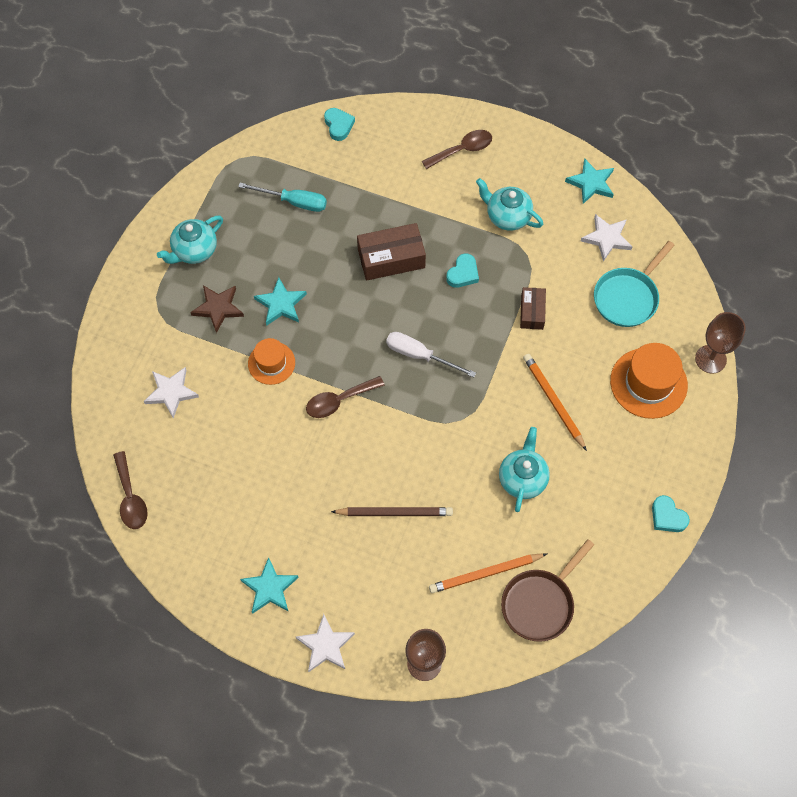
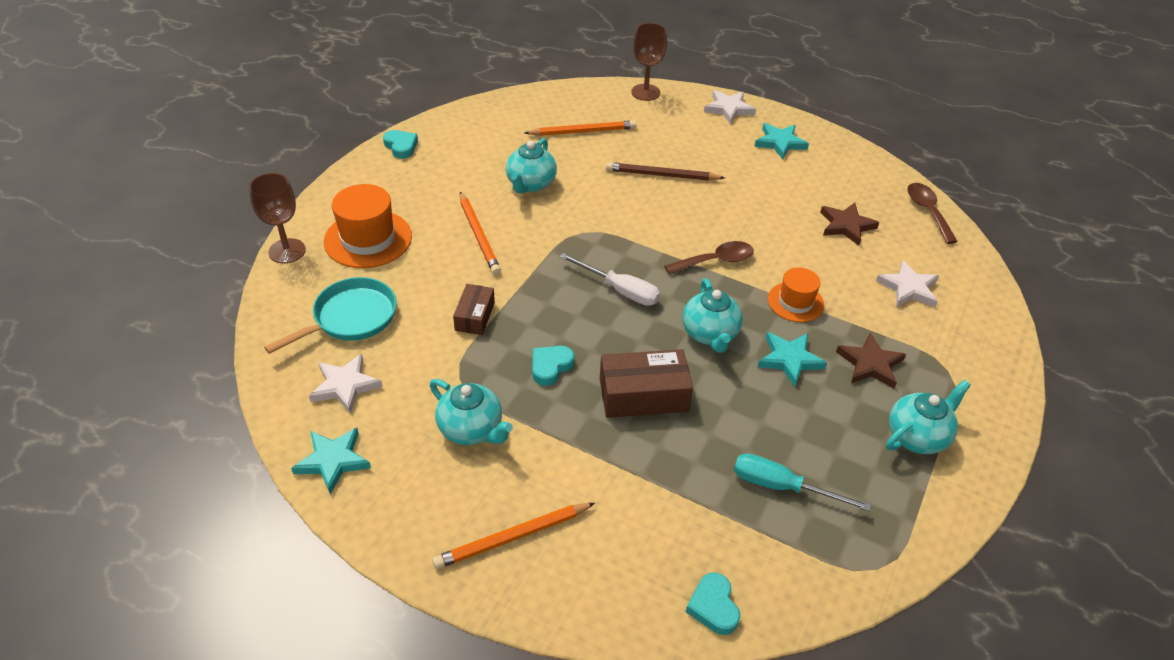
camera: 175 degrees left, 20 degrees down
brown spoon [422,130,492,169] -> orange pencil [432,503,595,569]
brown pan [501,539,594,642] -> none
none -> turquoise teapot [683,278,743,353]
none -> brown star [820,203,879,246]

